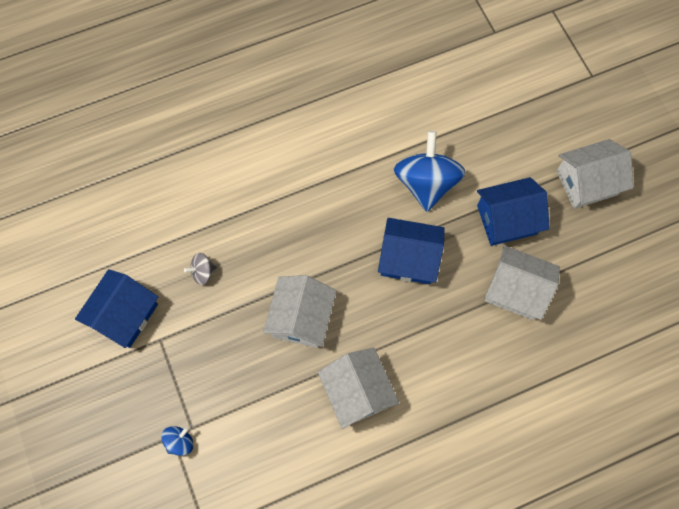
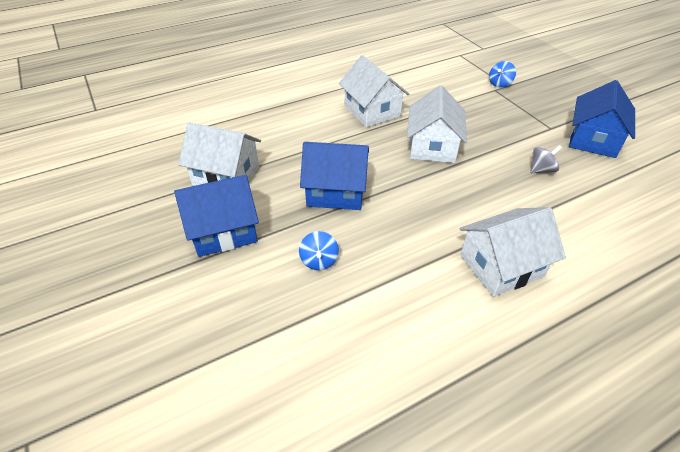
camera: 175 degrees right, 25 degrees down
blue spinning top [394,131,466,212] -> blue spinning top [299,231,339,270], size x0.44
white house [557,139,633,209] -> white house moved to [459,207,566,297]

